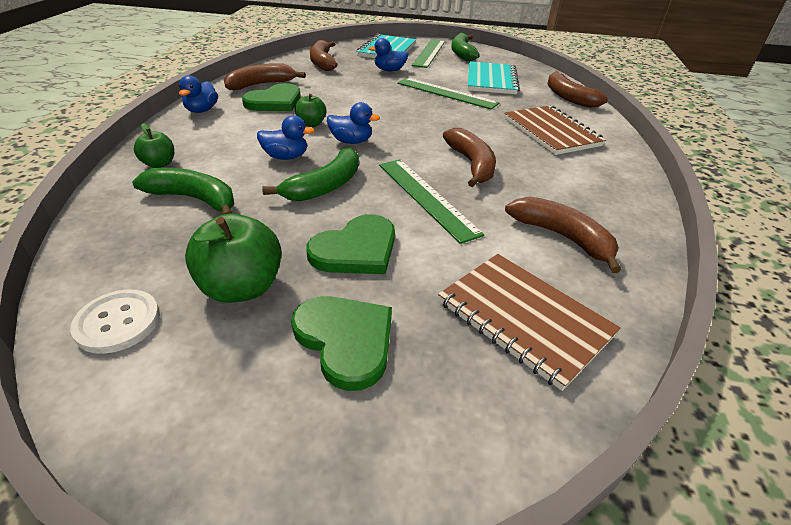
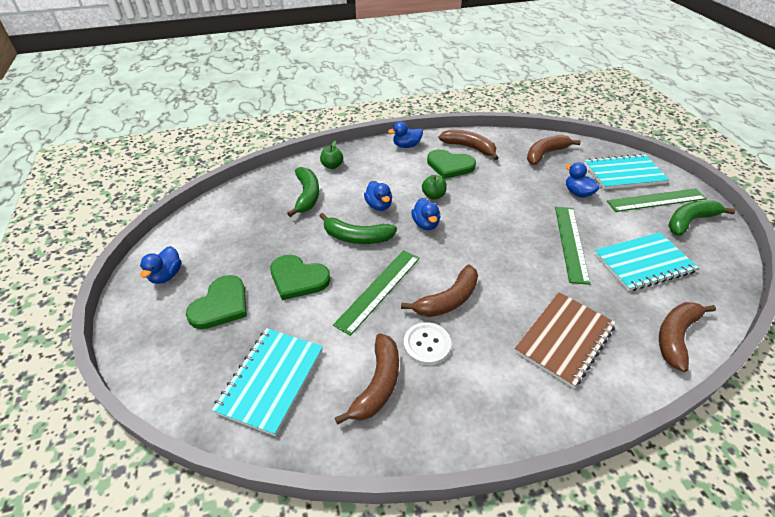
camera: 65 degrees right, 5 degrees up
white button [70,289,160,354] -> white button moved to [404,322,451,365]
green apple [185,214,281,303] -> none
brown notebook [438,254,621,391] -> turquoise notebook [212,328,323,436]
none -> blue duck [140,246,182,284]

